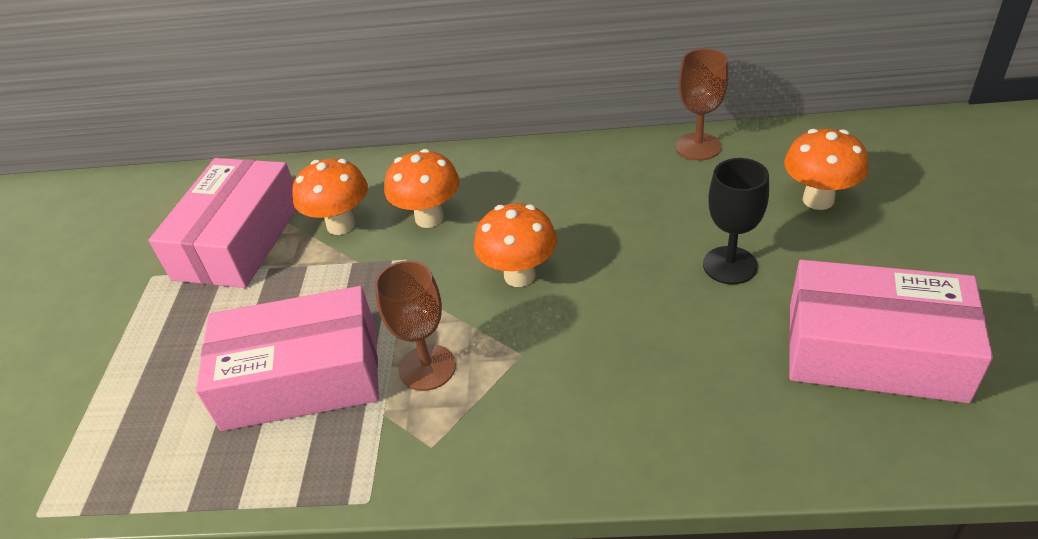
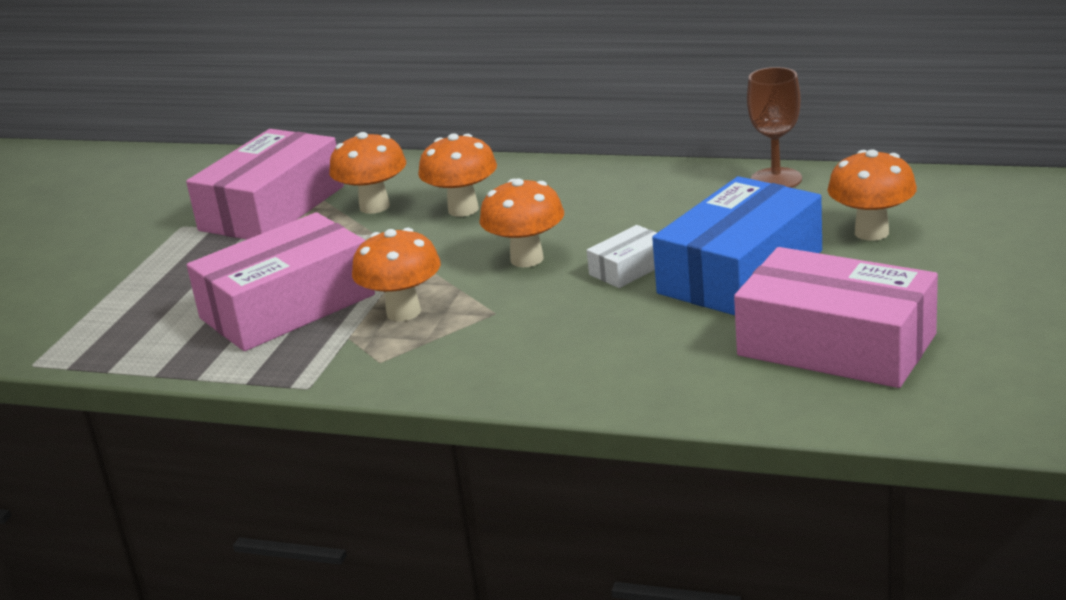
camera: 15 degrees right, 15 degrees down
pink box [196,286,379,431] -> pink box turned 45 degrees counterclockwise [187,212,375,351]
brown goblet [374,260,456,391] -> orange mushroom [352,228,441,321]
black goblet [703,158,769,284] -> blue box [652,176,822,315]
none -> white box [587,225,657,288]

